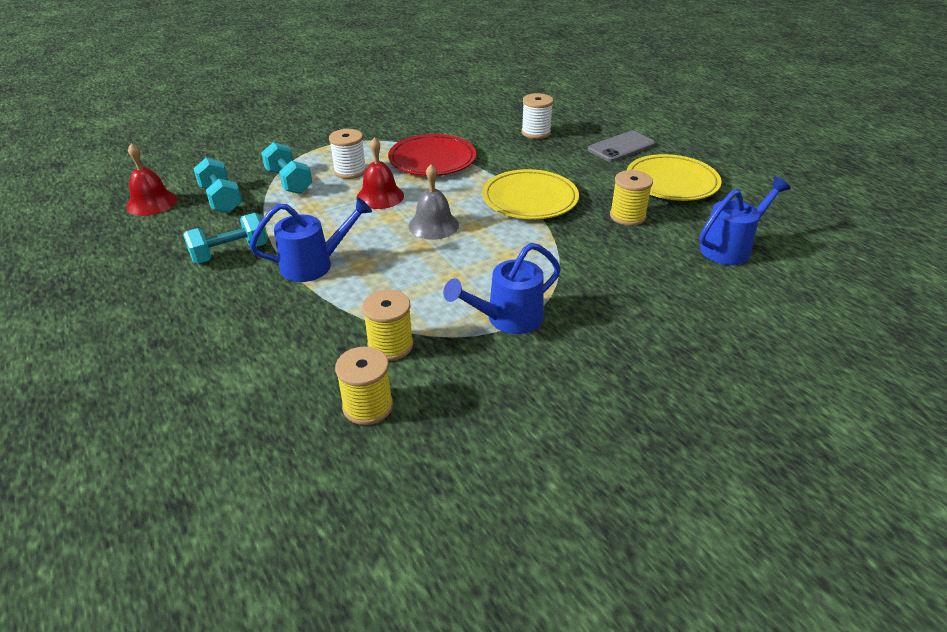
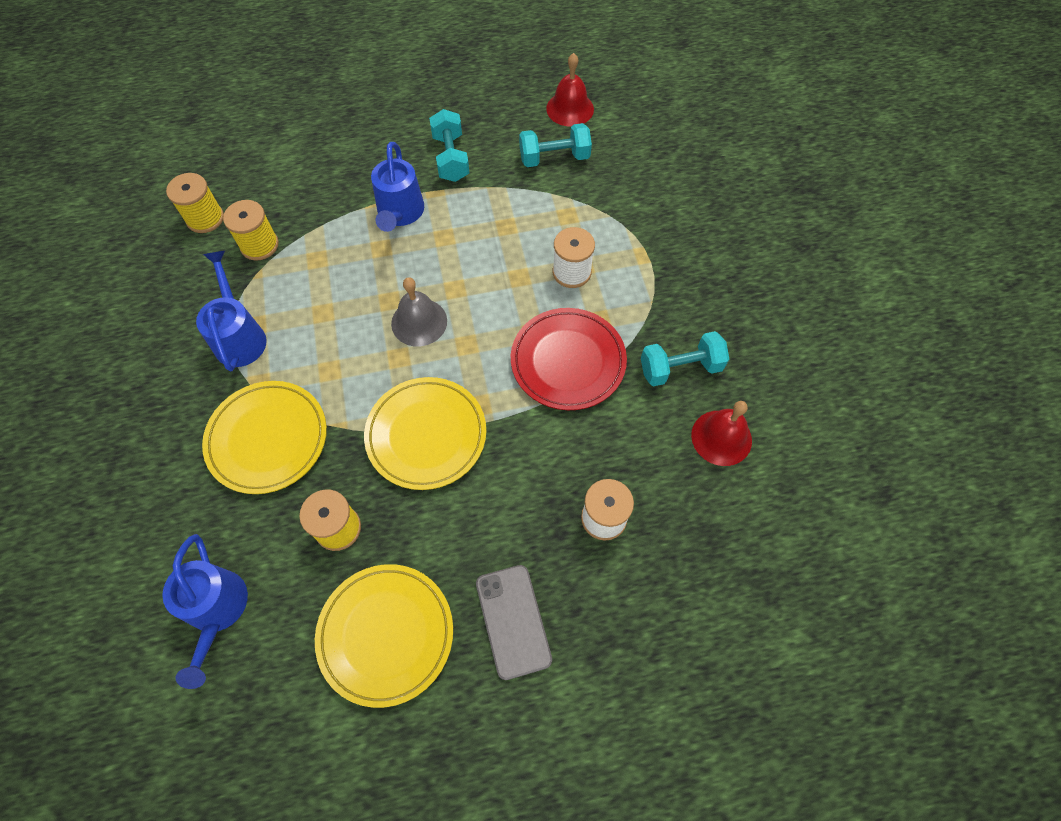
camera: 110 degrees right, 25 degrees up
turquoise dumbbell [261,142,312,194] -> turquoise dumbbell moved to [641,331,729,387]
red bell [356,137,404,209] -> red bell moved to [691,401,752,466]
none -> yellow plate [202,381,327,494]

